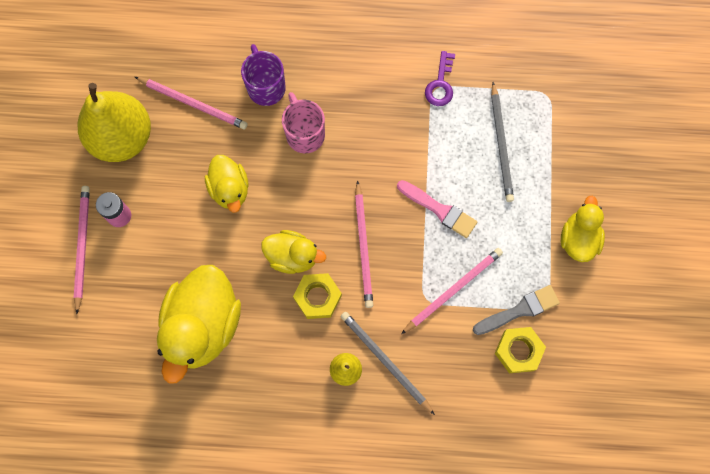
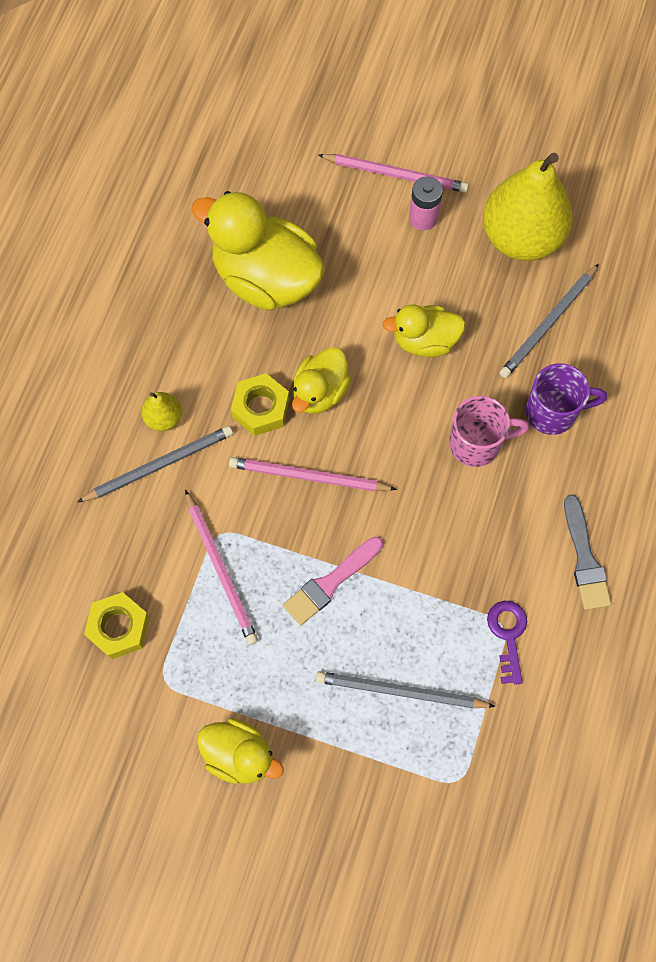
camera: 105 degrees right, 5 degrees down
pink pencil [135,77,248,129] -> grey pencil [499,263,599,378]
purple key [425,51,455,106] -> purple key turned 60 degrees clockwise [487,601,527,685]
grey brush [473,285,560,335] -> grey brush moved to [564,494,611,610]

